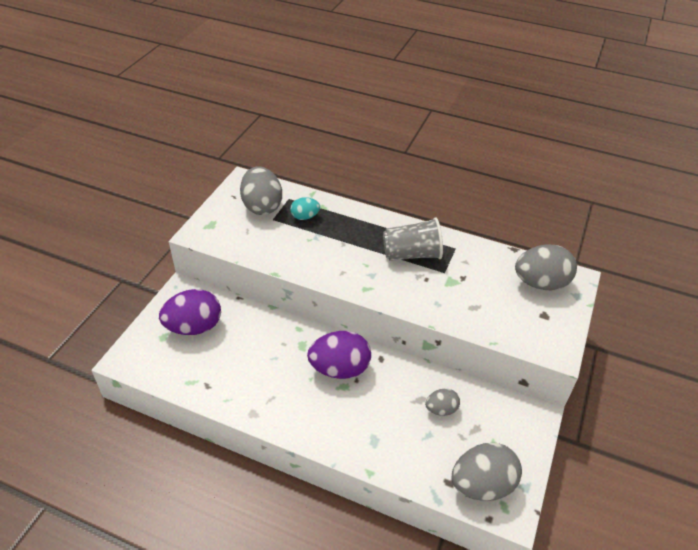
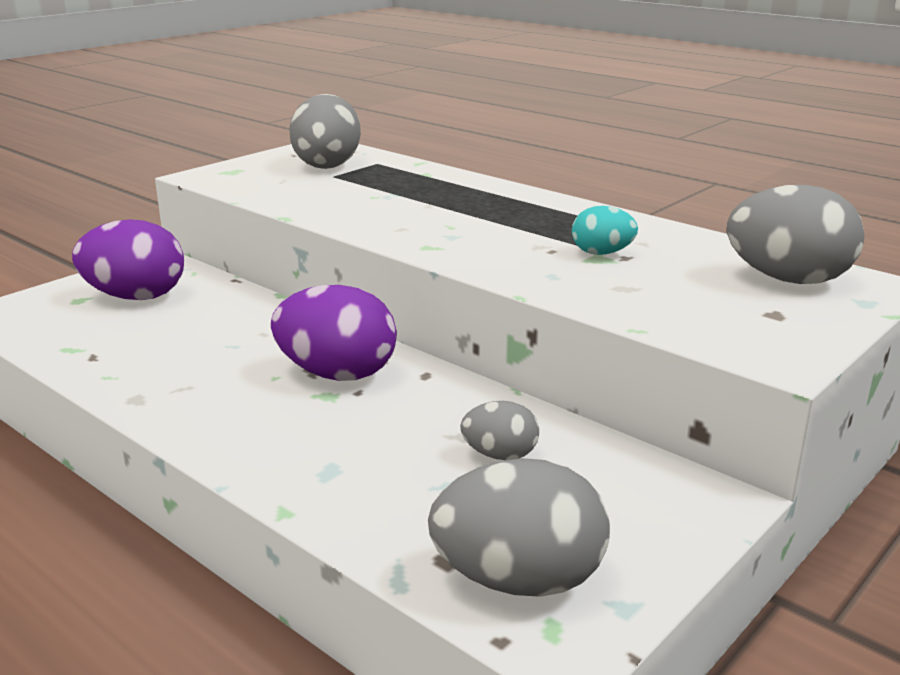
camera: 20 degrees right, 20 degrees down
turquoise egg [290,197,320,220] -> turquoise egg moved to [572,206,638,255]
grey cup [383,217,443,261] -> none

